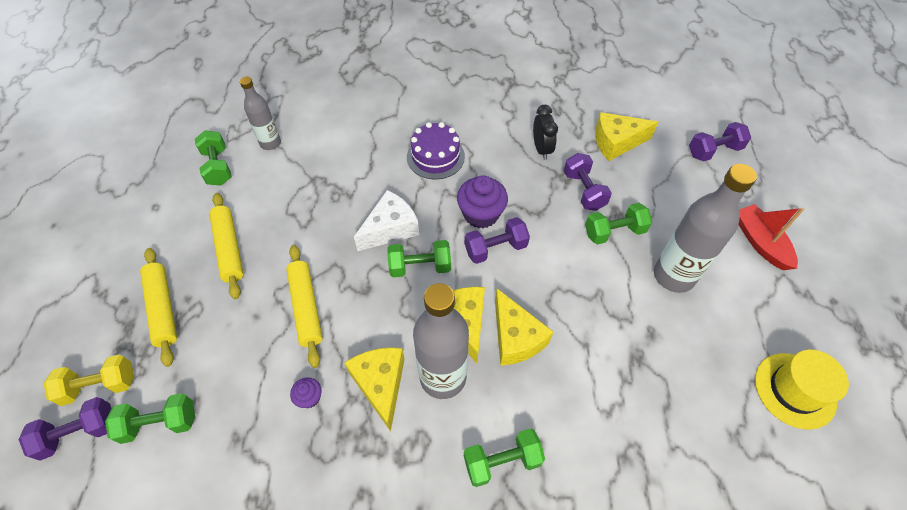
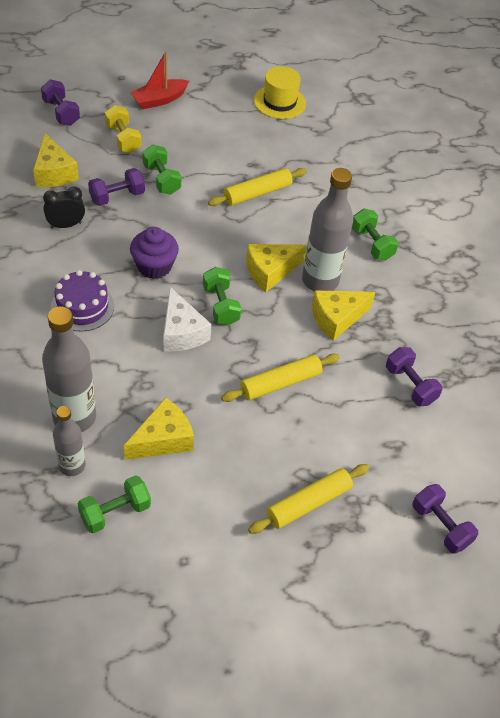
camera: 105 degrees left, 5 degrees down
yellow dumbbell [43,354,134,406] -> yellow dumbbell moved to [105,105,141,153]
green dumbbell [105,393,195,444] -> none
yellow rolling pin [209,193,243,299] -> yellow rolling pin moved to [208,168,307,206]
purple cupcake [290,378,322,408] -> none
white cheese [354,190,419,251] -> white cheese turned 150 degrees counterclockwise [163,287,211,351]
purple dumbbell [465,217,530,264] -> purple dumbbell moved to [386,347,443,406]
yellow cheese [495,289,554,366] -> yellow cheese moved to [124,397,194,460]
grey bottle [654,164,757,293] -> grey bottle moved to [42,306,96,432]

